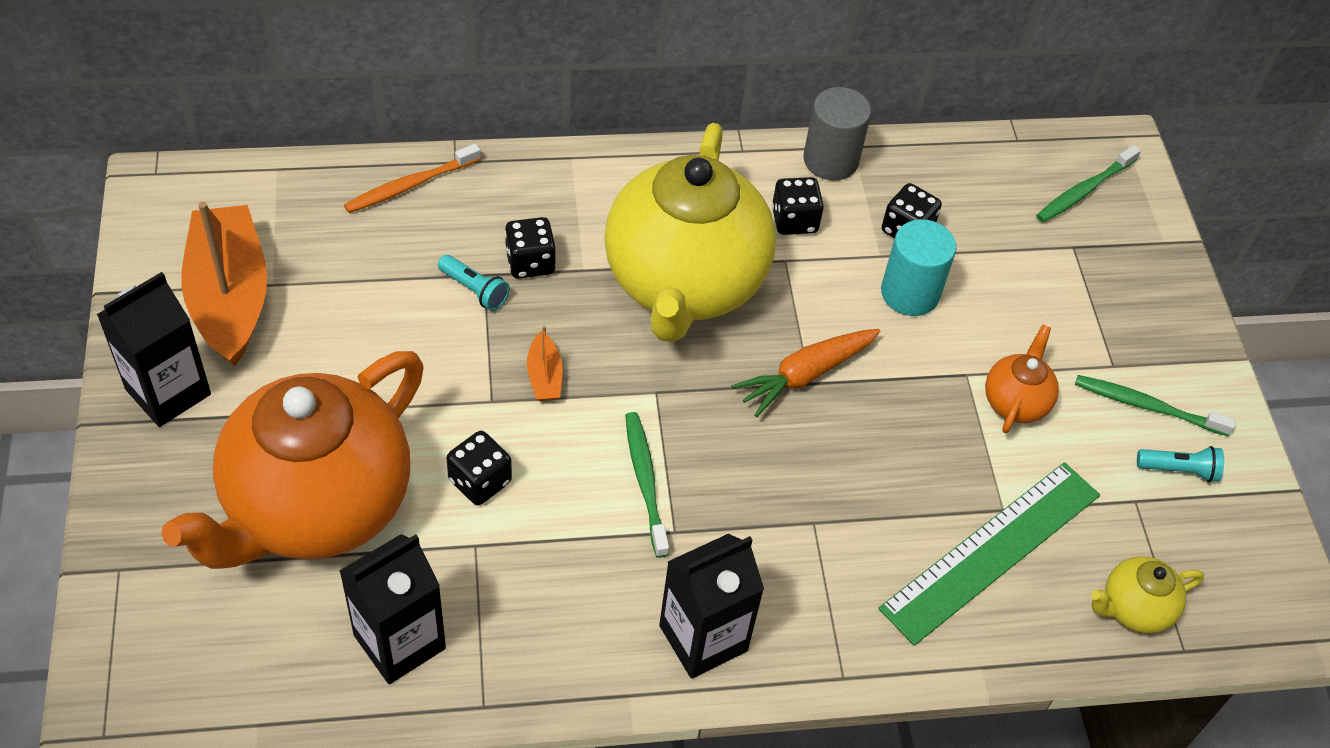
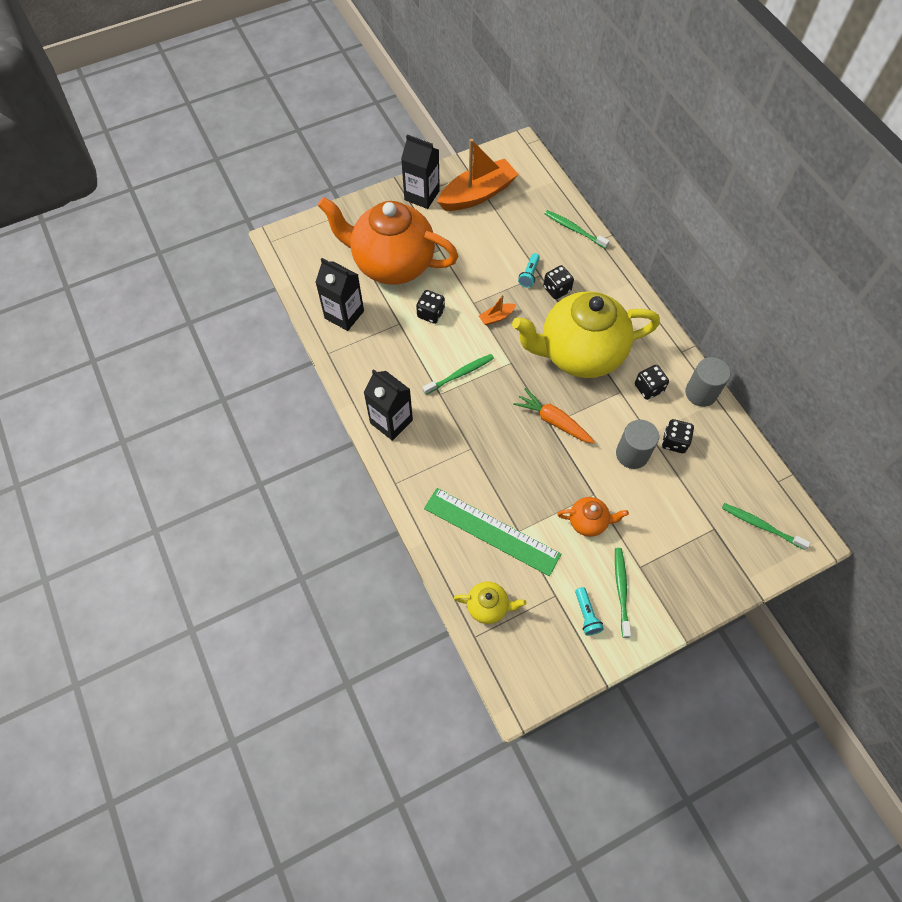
camera: 75 degrees right, 10 degrees up
orange toothbrush [344,144,481,213] -> green toothbrush [545,210,609,249]
turquoise cylinder [881,219,956,316] -> grey cylinder [616,420,659,469]
yellow teapot [1091,556,1204,634] -> yellow teapot turned 135 degrees clockwise [454,582,526,624]

